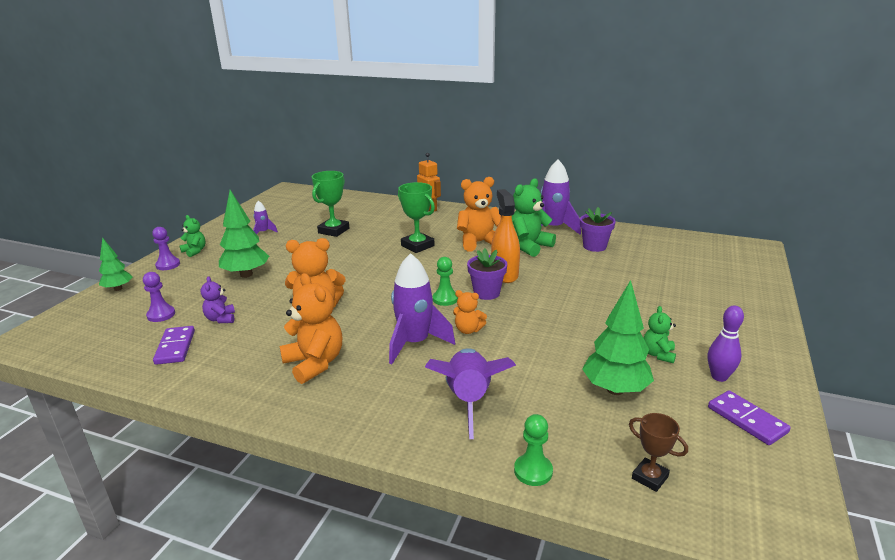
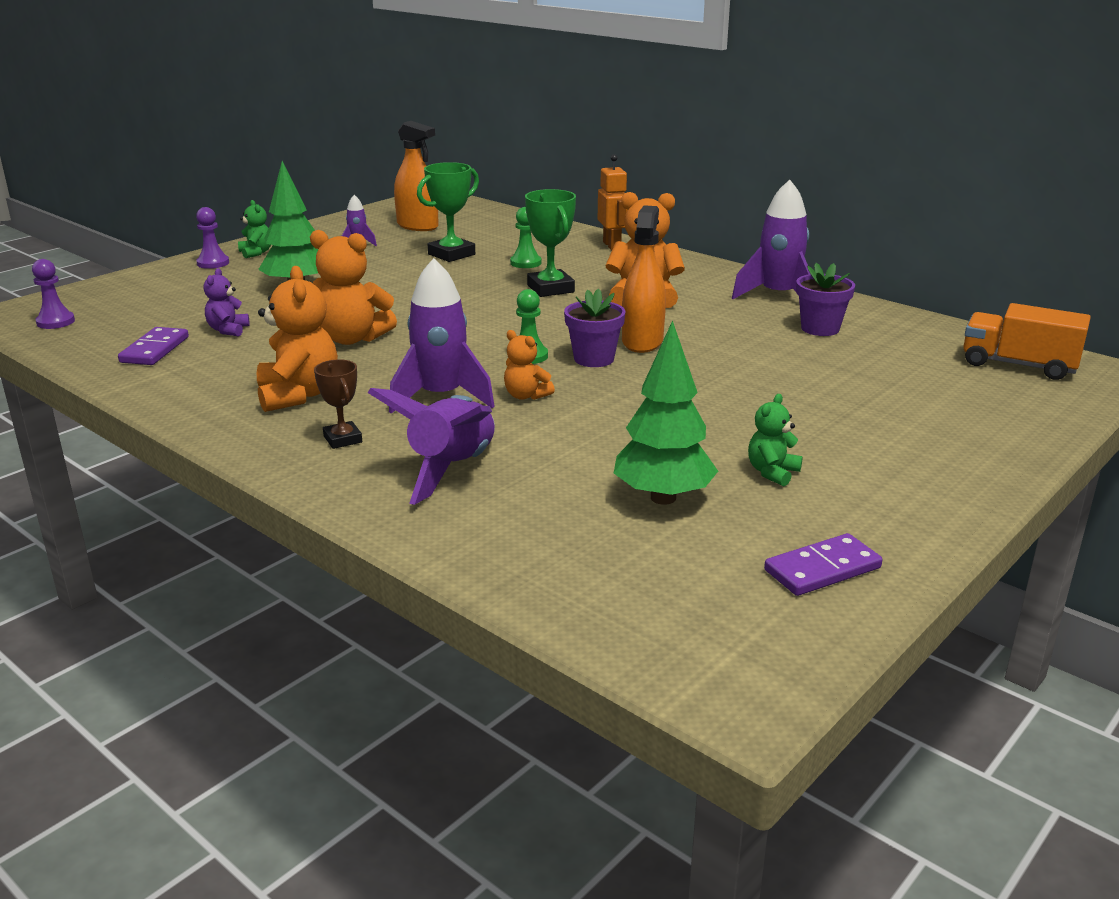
camera: 20 degrees right, 0 degrees up
green tree [99,237,132,291] -> none
purple pawn [143,272,175,322] -> purple pawn moved to [32,259,75,329]
green teddy bear [512,178,556,257] -> none
green pawn [514,414,553,486] -> green pawn moved to [510,207,541,268]
brown trophy [629,413,688,492] -> brown trophy moved to [314,359,362,449]
purple bowling pin [708,305,744,382] -> none
purple domino [708,390,791,445] -> purple domino turned 75 degrees clockwise [764,533,882,596]
none -> orange spray bottle [394,121,439,231]
none -> orange truck [963,303,1091,380]

